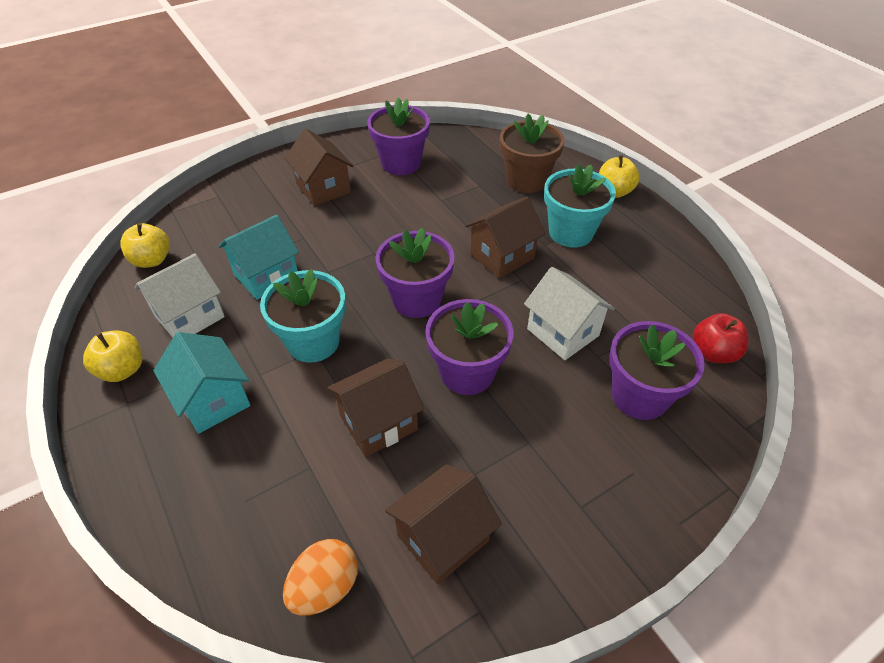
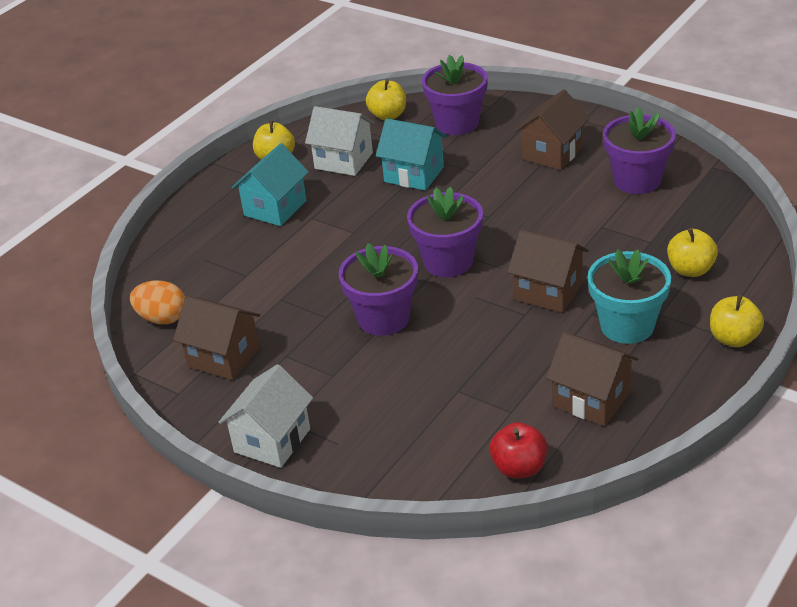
camera: 70 degrees right, 10 degrees down
turquoise flower pot [260,269,346,363] -> none
brown house [327,358,424,457] -> brown house moved to [546,332,639,426]
brown flower pot [500,114,565,193] -> yellow apple [667,228,718,277]
white house [524,267,615,360] -> white house moved to [218,364,313,468]
purple flower pot [609,321,705,420] -> purple flower pot moved to [422,55,488,135]

